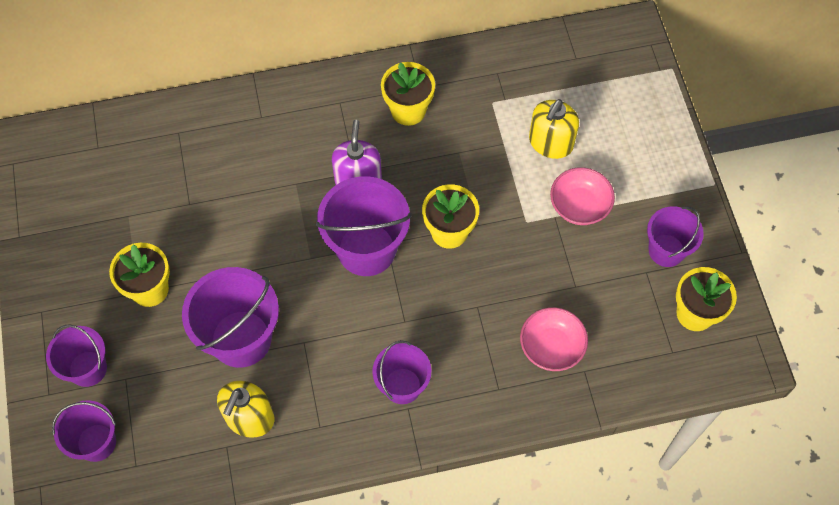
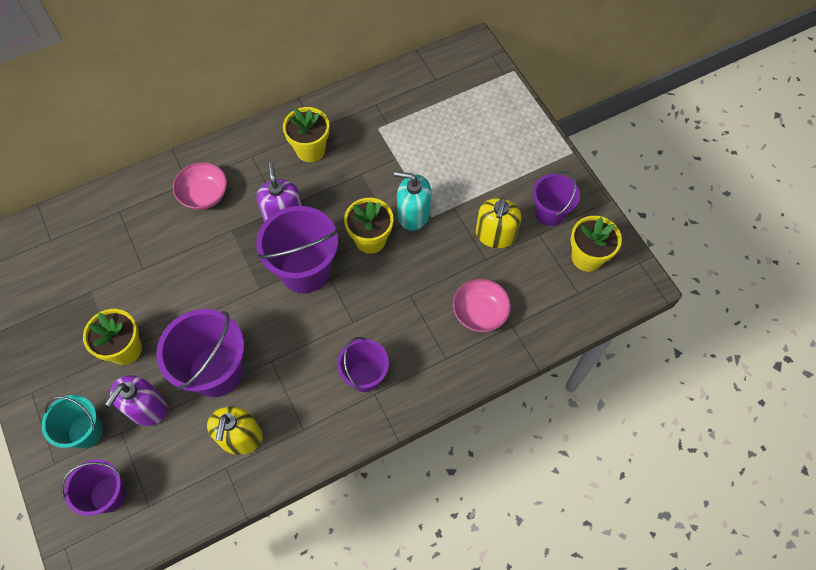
camera: 15 degrees left, 0 degrees up
purple bucket [46,324,107,387] -> turquoise bucket [42,395,103,449]
yellow soap dispenser [529,99,579,159] -> yellow soap dispenser moved to [476,198,521,248]
pink bowl [550,167,615,225] -> pink bowl moved to [173,162,227,210]
none -> purple soap dispenser [105,375,167,426]
none -> turquoise soap dispenser [394,171,431,231]

